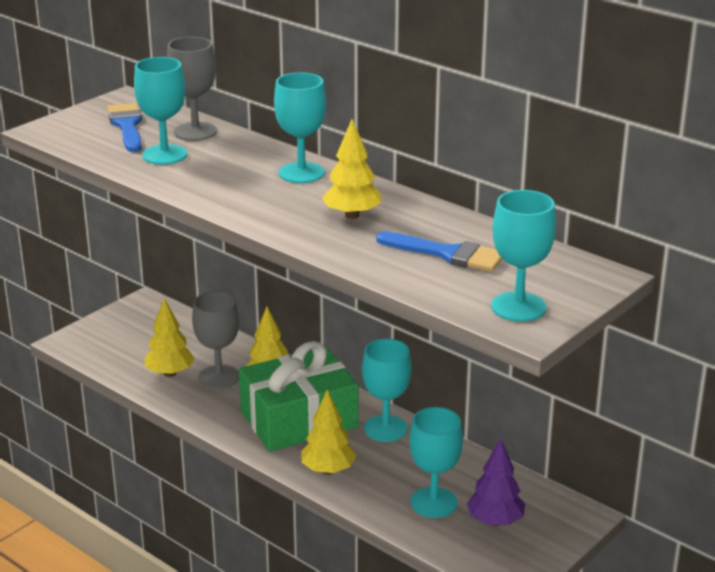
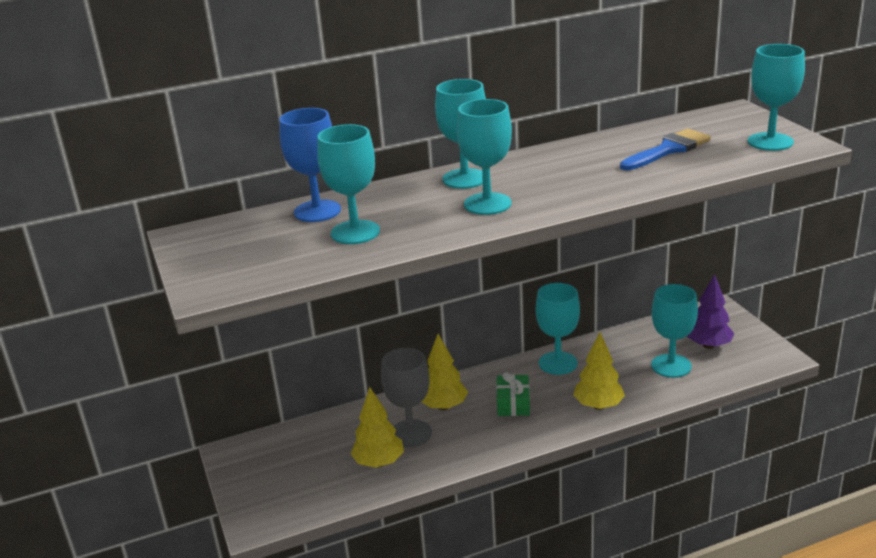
camera: 60 degrees left, 0 degrees up
blue brush [107,103,142,152] -> none
grey goblet [167,37,217,141] -> blue goblet [279,108,341,222]
green gift [239,341,359,452] -> green gift [496,372,530,416], size x0.43
yellow tree [322,119,381,219] -> none
none -> turquoise goblet [457,99,512,215]

